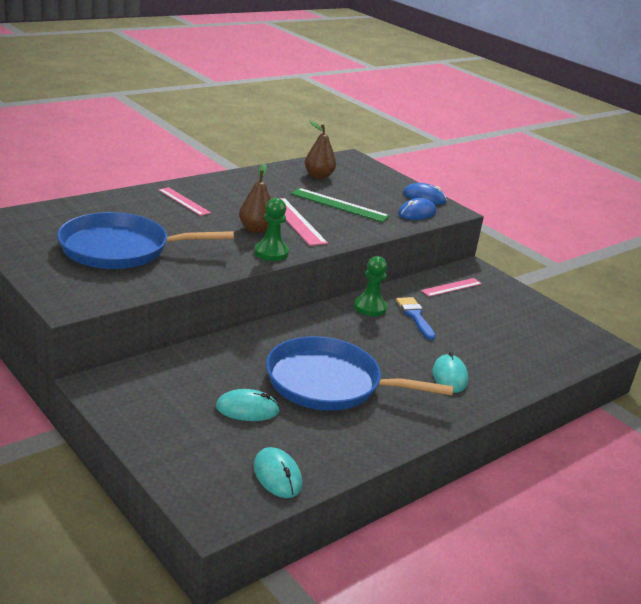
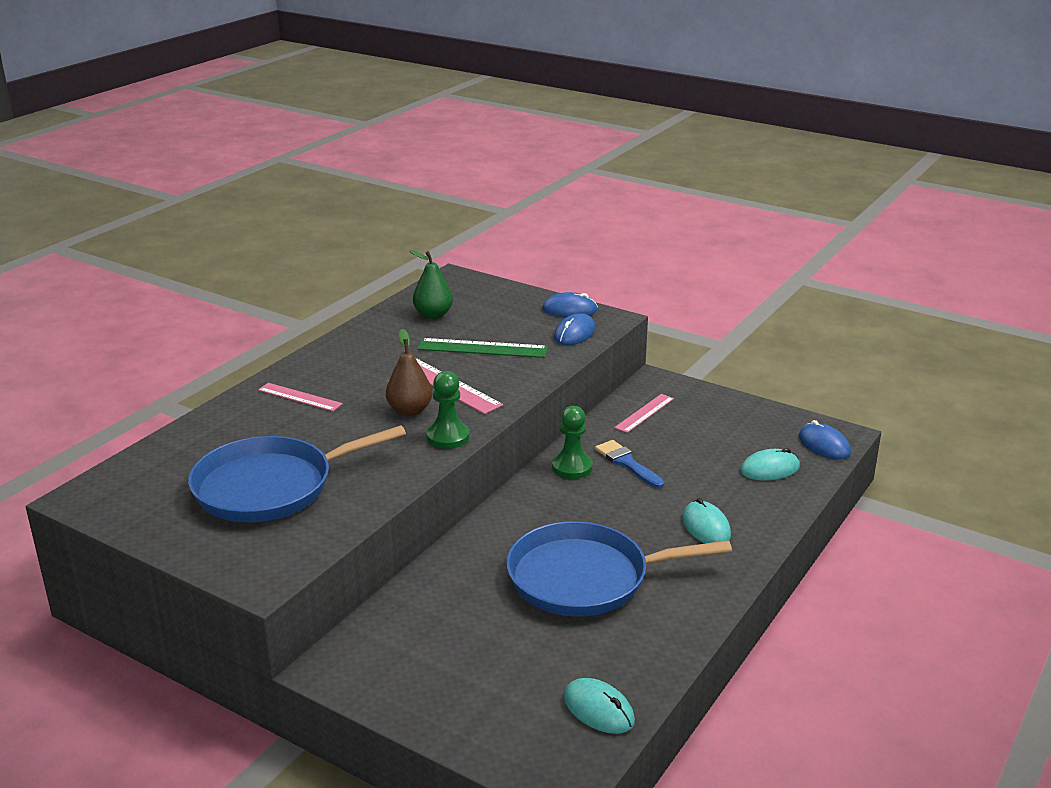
camera: 15 degrees left, 0 degrees up
turquoise mouse [216,389,280,421] -> turquoise mouse moved to [740,448,800,481]
brown pear [305,121,336,179] -> green pear [410,250,453,319]
none -> blue mouse [799,420,851,459]

